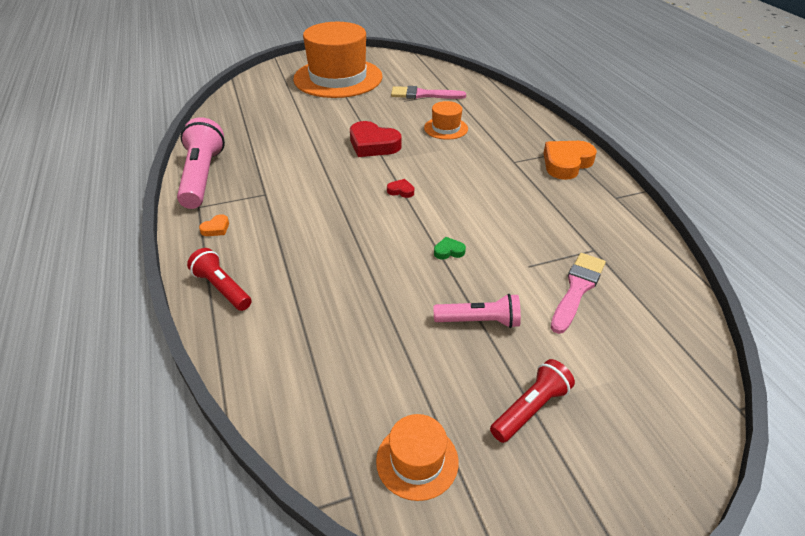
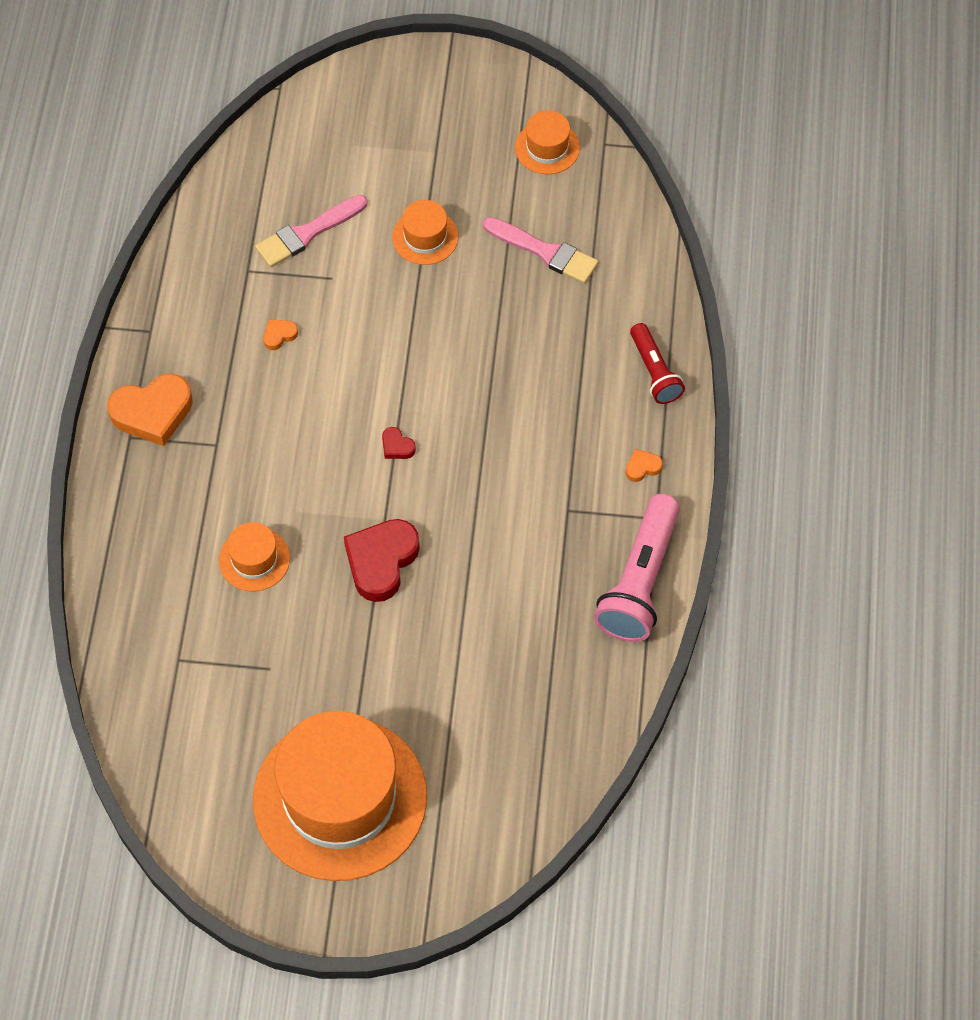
camera: 155 degrees left, 20 degrees up
red heart [350,121,401,157] -> red heart turned 120 degrees counterclockwise [344,519,420,602]
pink brush [391,86,466,99] -> pink brush moved to [483,217,599,284]
green heart [434,237,466,260] -> none
pink flashlight [434,294,521,328] -> orange hat [392,200,459,265]
red flashlight [490,359,575,443] -> none
none -> orange heart [263,319,298,350]

